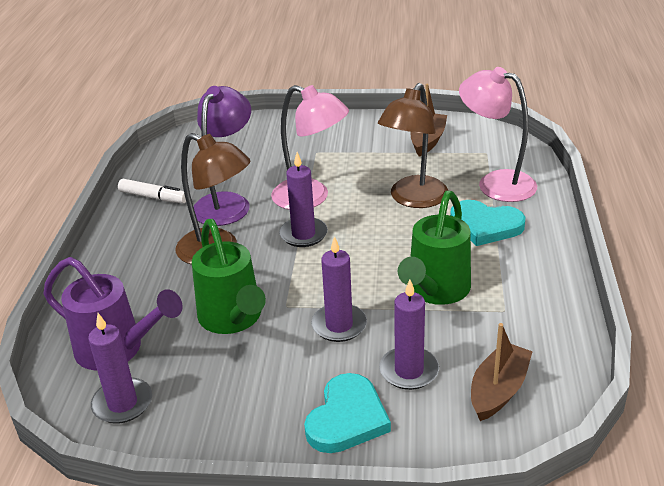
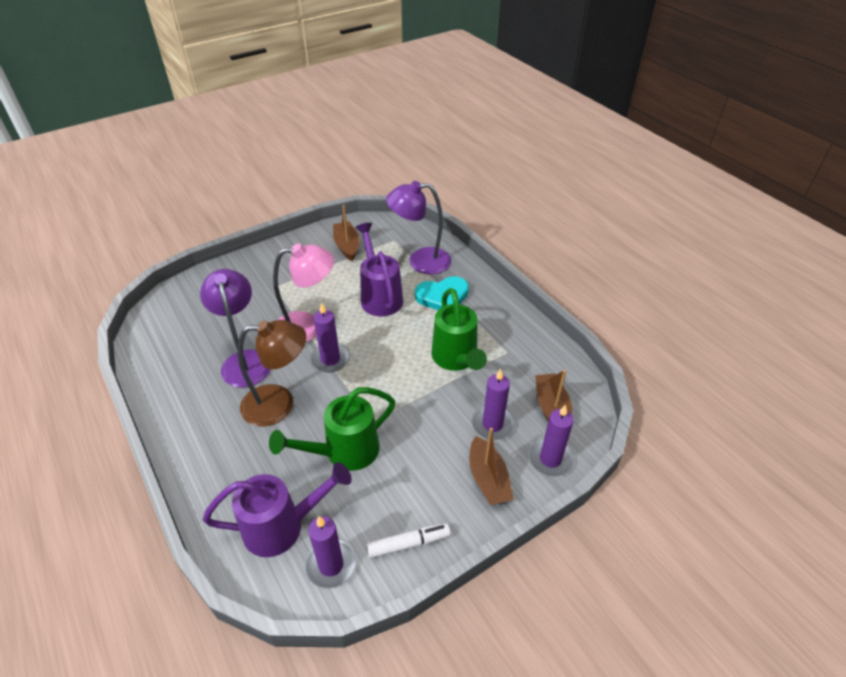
camera: 40 degrees left, 10 degrees up
white marker [118,179,186,203] -> white marker moved to [366,523,451,559]
green watering can [192,219,266,334] -> green watering can turned 120 degrees clockwise [269,387,395,471]
turquoise heart [304,373,391,453] -> brown boat [469,428,514,505]
purple candle [311,236,367,342] -> purple candle moved to [529,404,574,477]
brown lamp [378,83,448,208] -> purple watering can [355,223,403,316]
pink lamp [459,67,537,202] -> purple lamp [386,181,451,275]

